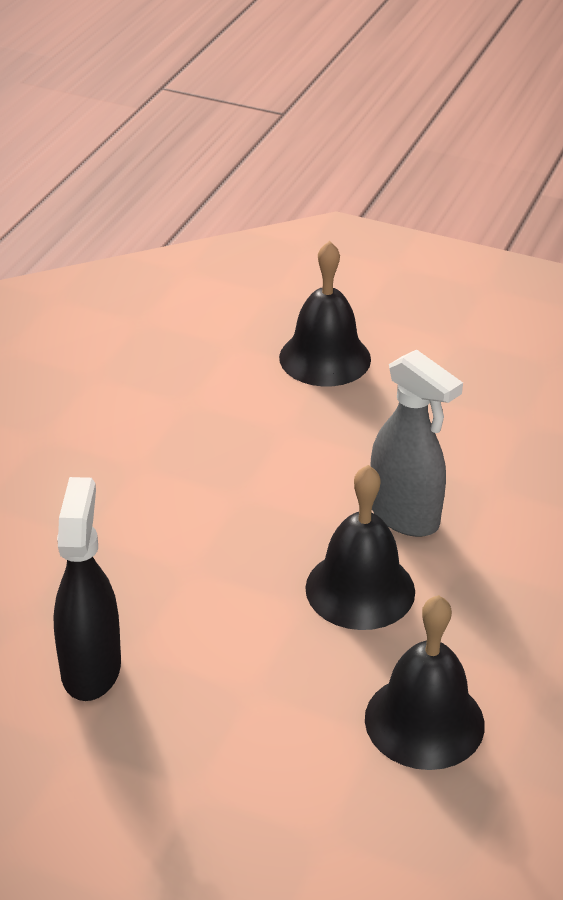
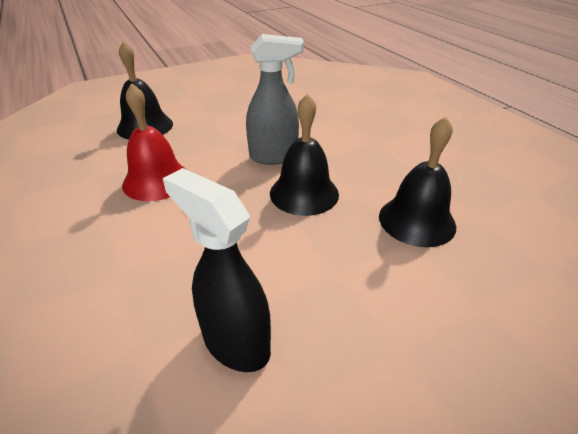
camera: 50 degrees left, 0 degrees up
none -> red bell [122,83,187,201]

